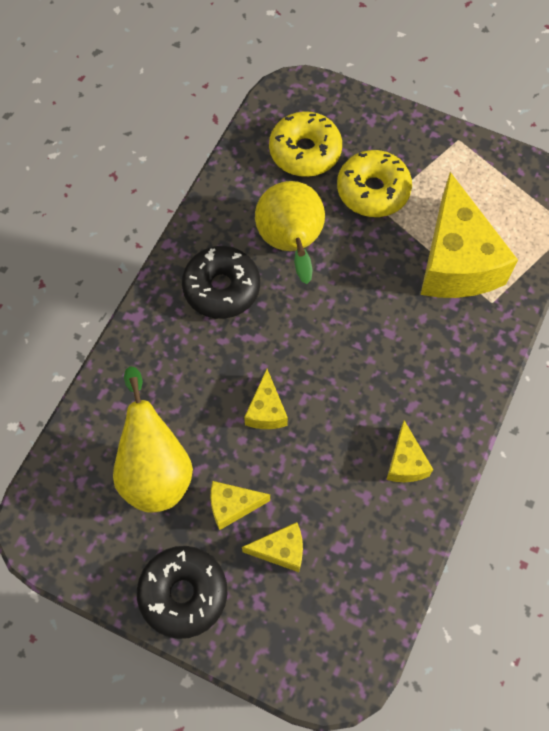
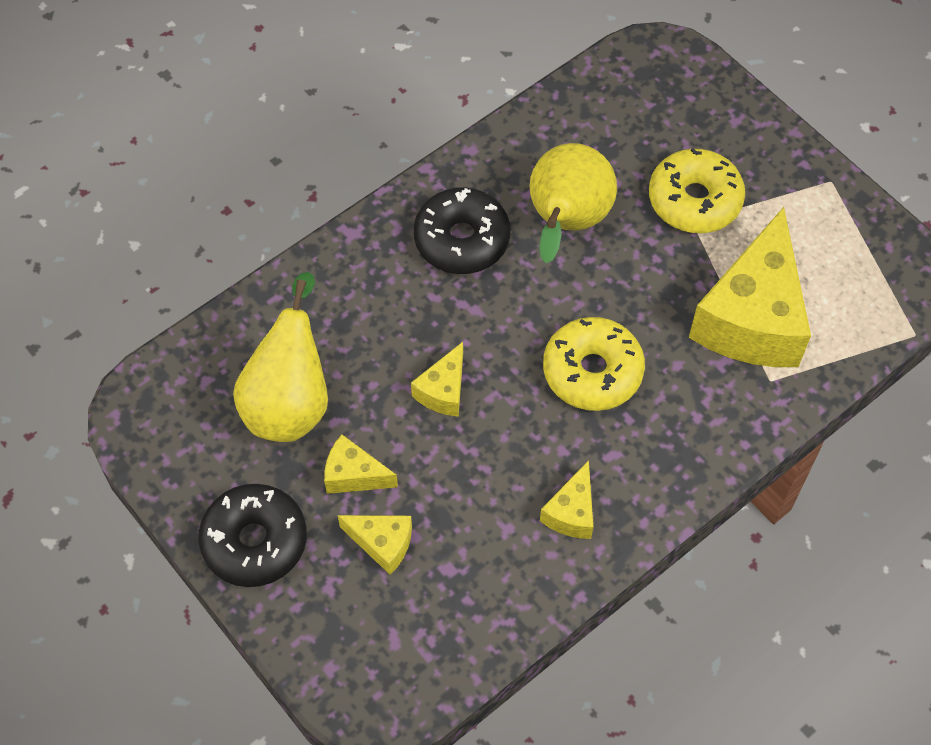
camera: 25 degrees right, 5 degrees down
yellow donut [269,111,342,177] -> yellow donut moved to [543,317,645,411]

